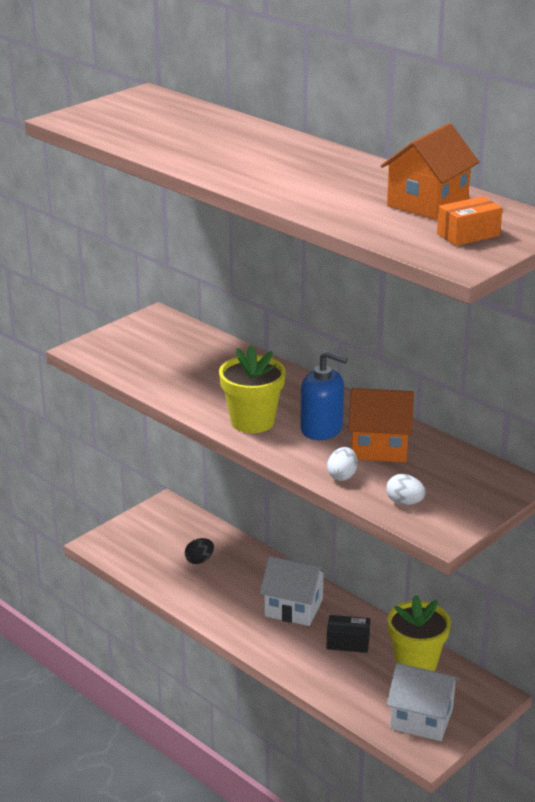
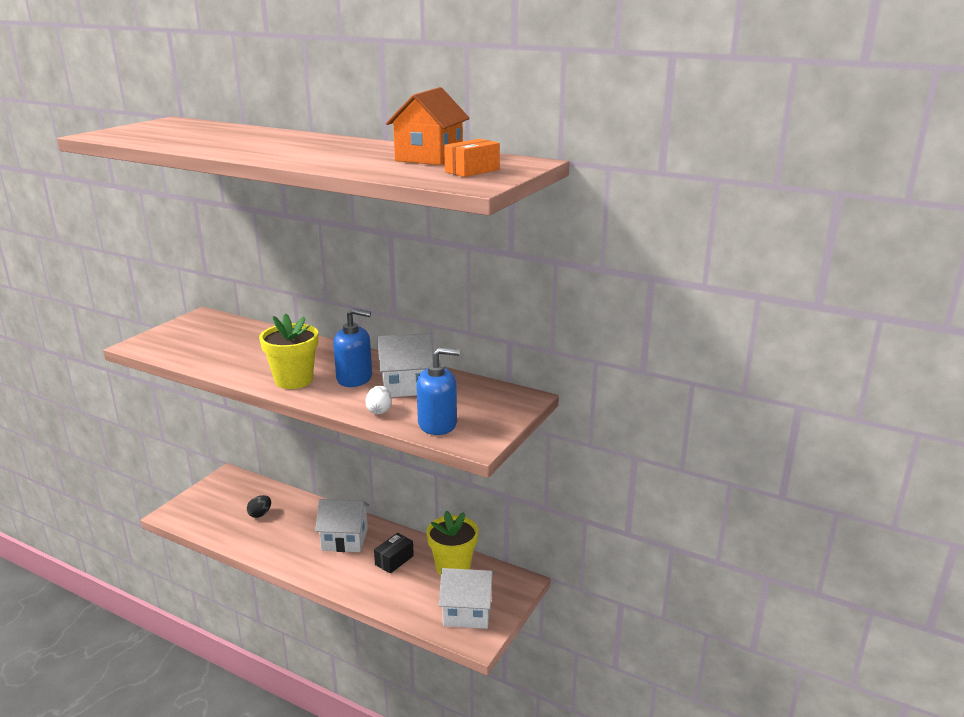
camera: 15 degrees left, 5 degrees down
black box [326,615,370,653] -> black box turned 45 degrees counterclockwise [374,533,414,574]
orange house [348,388,414,462] -> white house [377,333,433,397]
white egg [386,474,426,505] -> blue soap dispenser [416,348,460,435]

